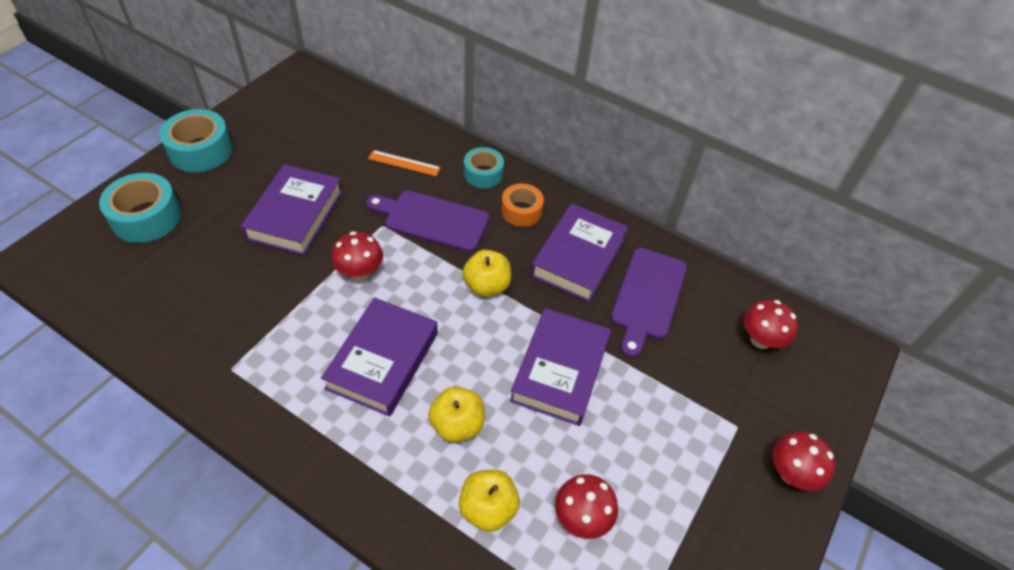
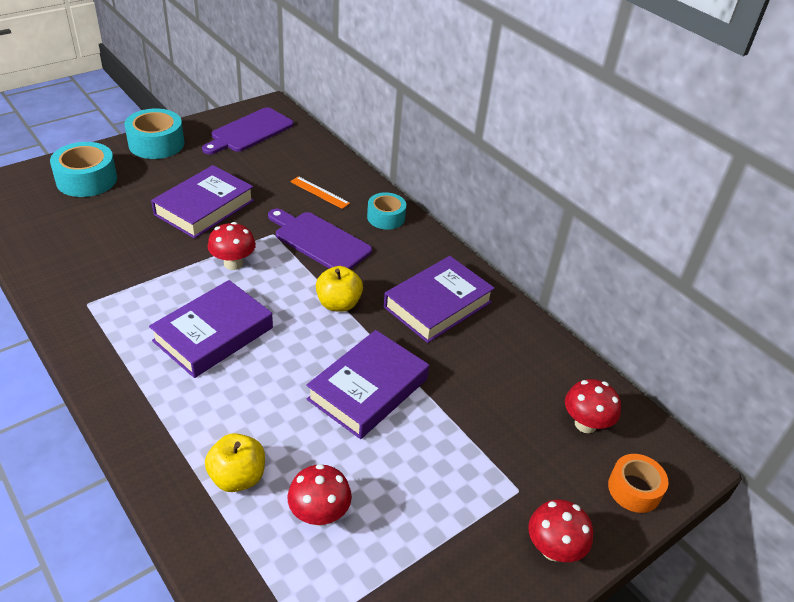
camera: 20 degrees right, 10 degrees down
yellow apple [428,387,485,443] -> none
orange tape [501,183,544,227] -> orange tape moved to [608,454,668,513]
purple cutting board [611,248,687,358] -> purple cutting board moved to [202,107,294,155]

